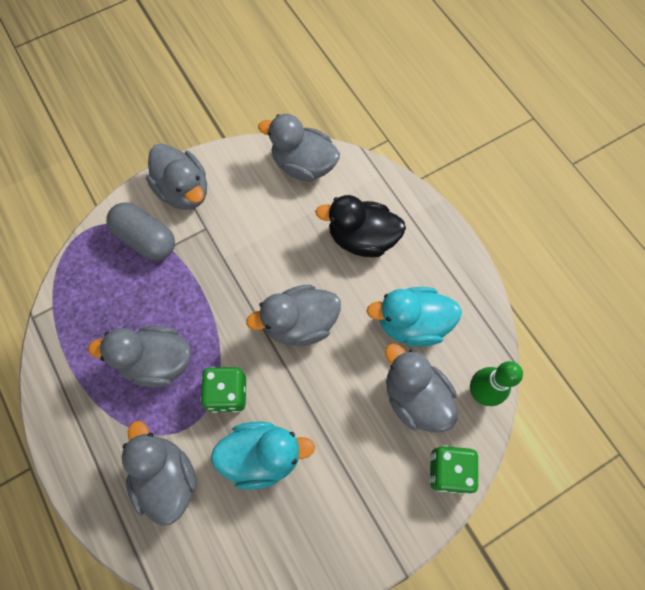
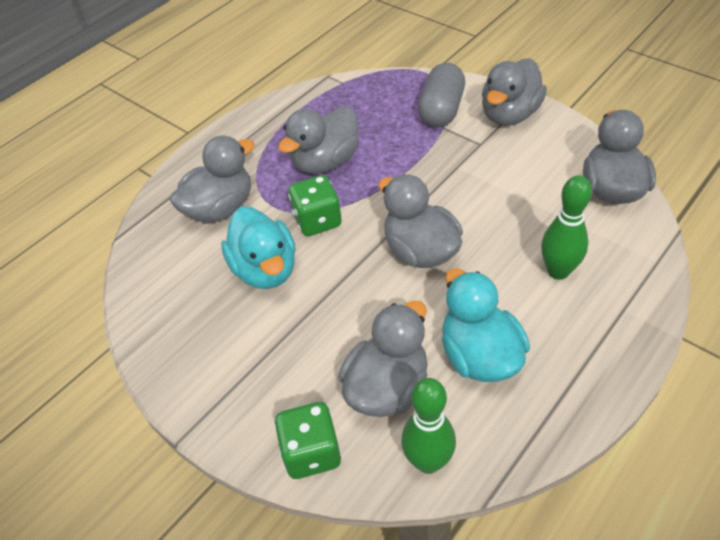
camera: 75 degrees right, 20 degrees down
grey duck [88,326,191,388] -> grey duck turned 120 degrees counterclockwise [278,106,359,174]
black duck [315,195,406,257] -> green bowling pin [541,176,592,280]

